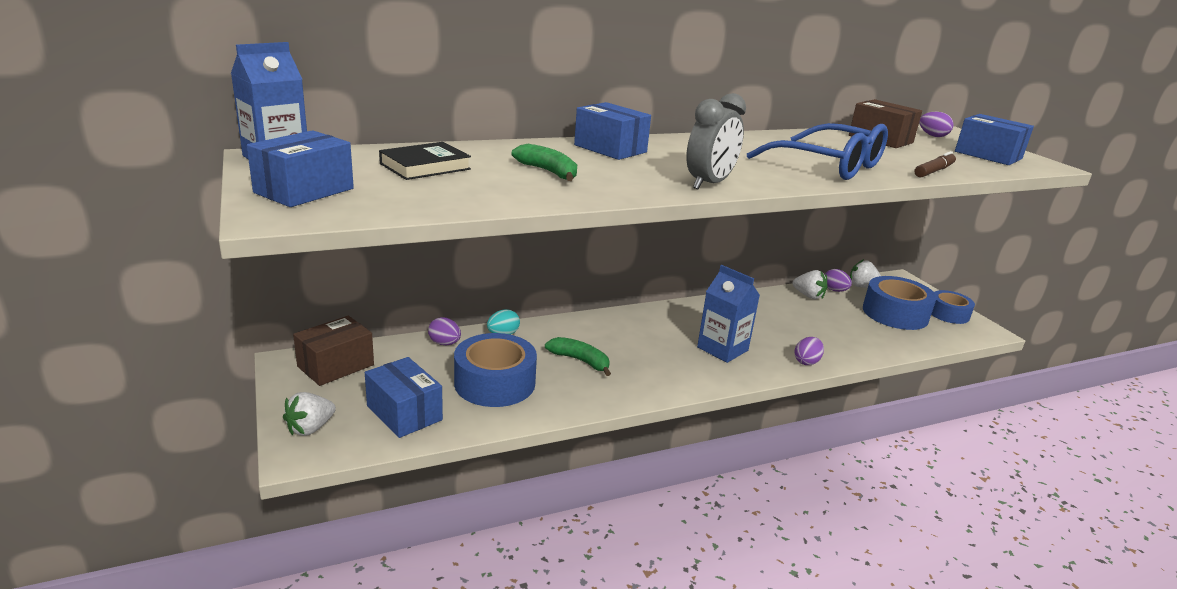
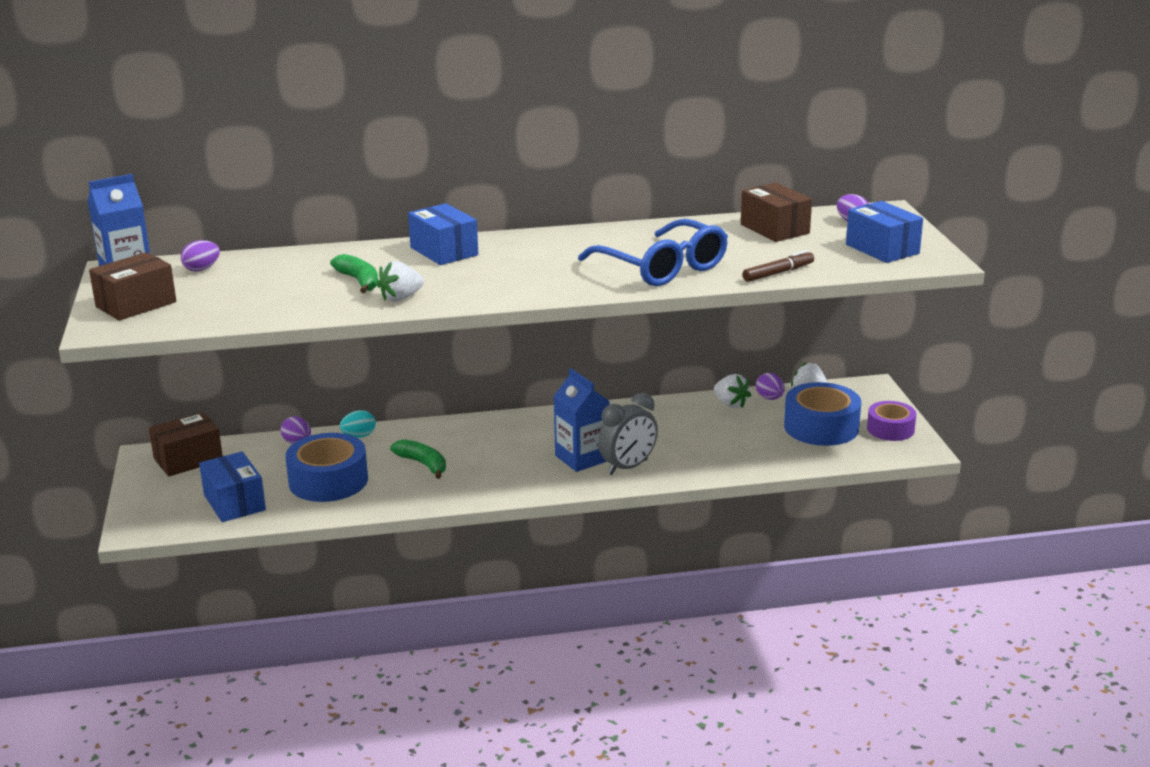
camera: 15 degrees right, 0 degrees up
blue box [247,130,354,207] -> brown box [89,252,176,321]
white strawberry [283,392,336,436] -> white strawberry moved to [377,261,424,302]
black book [379,142,471,180] -> none
grey clock [686,93,746,189] -> grey clock moved to [598,393,658,475]
purple egg [794,337,824,365] -> purple egg moved to [181,240,220,272]
blue tape [931,290,975,324] -> purple tape [867,401,916,441]

